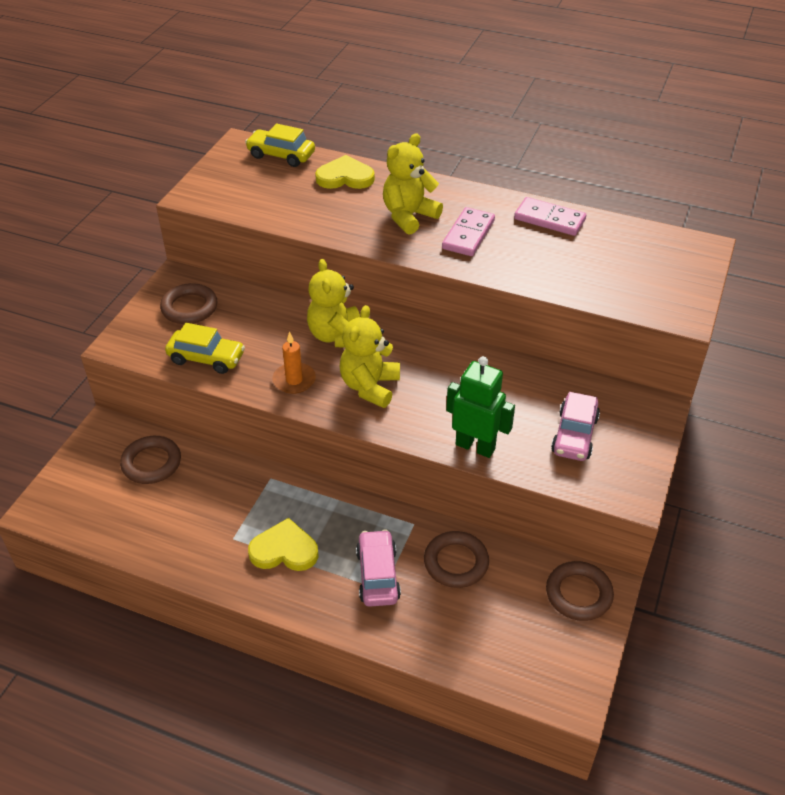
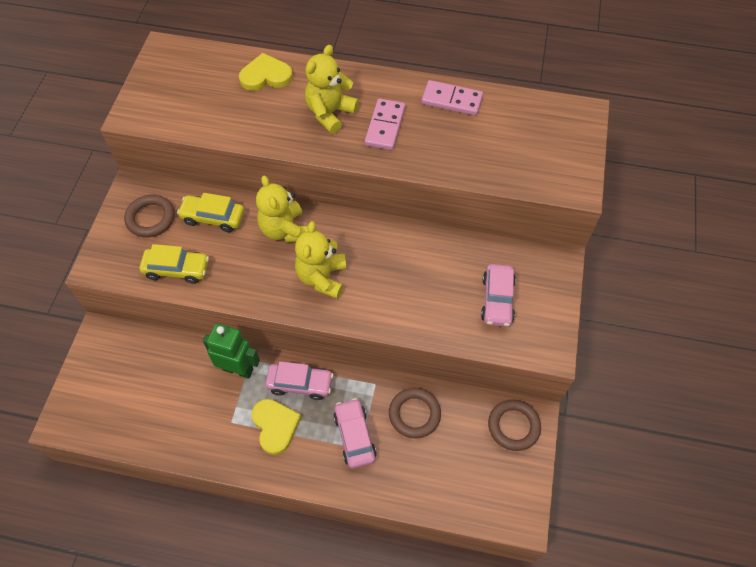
camera: 10 degrees left, 15 degrees up
brown ring [120,436,181,484] -> none
yellow car [245,123,315,167] -> yellow car moved to [177,193,244,232]
yellow heart [248,518,319,571] -> yellow heart turned 75 degrees clockwise [252,399,301,455]
orange candle [272,332,316,394] -> none
green robot [446,356,515,458] -> green robot moved to [203,323,260,379]
none -> pink car [265,361,333,400]

